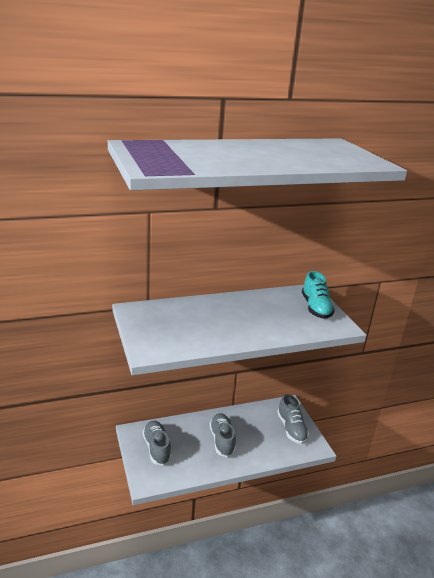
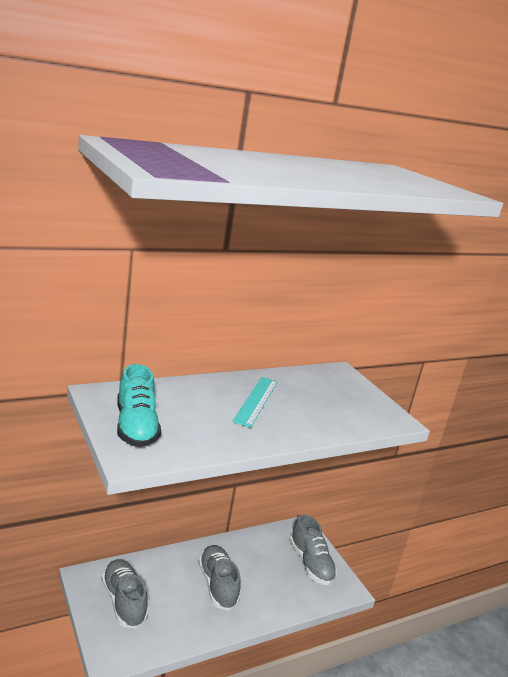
camera: 10 degrees left, 5 degrees down
turquoise shoe [302,271,335,319] -> turquoise shoe moved to [117,364,161,447]
none -> turquoise ruler [232,377,278,428]

